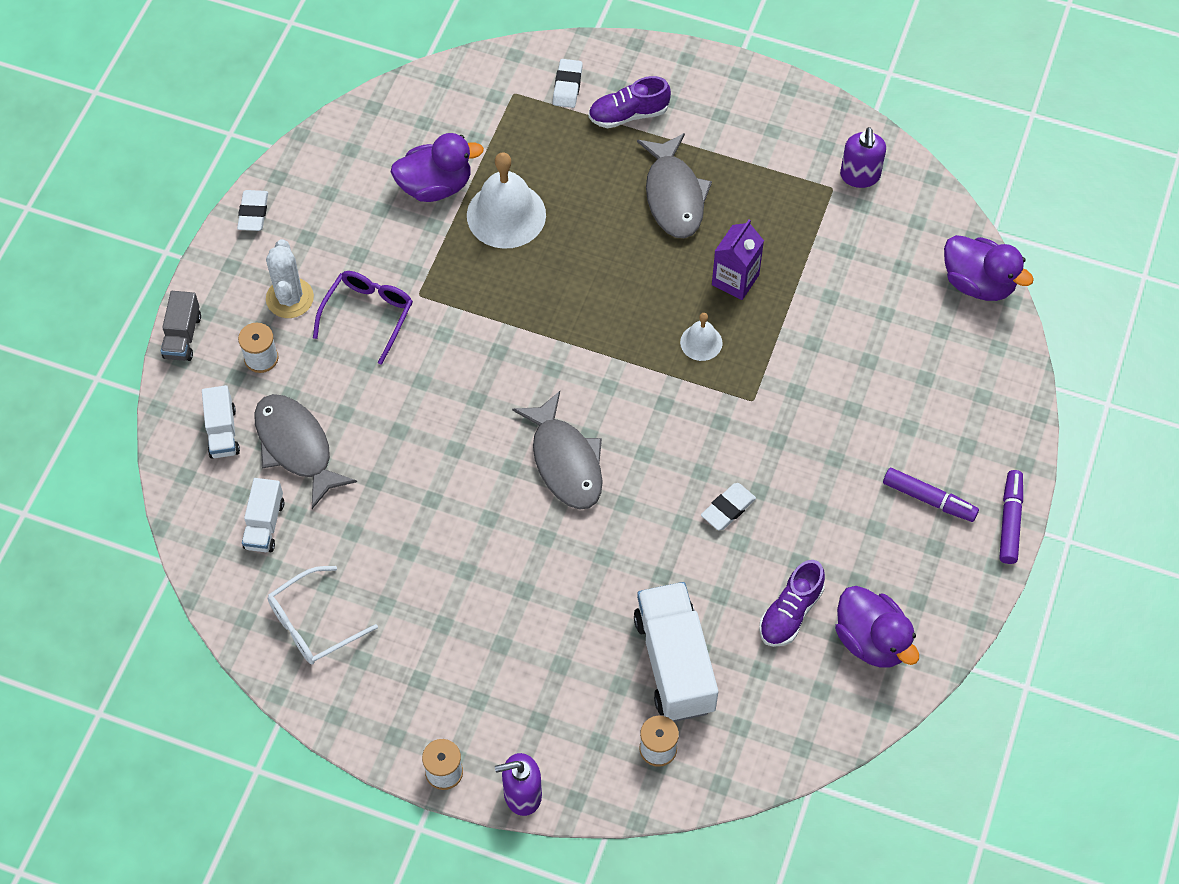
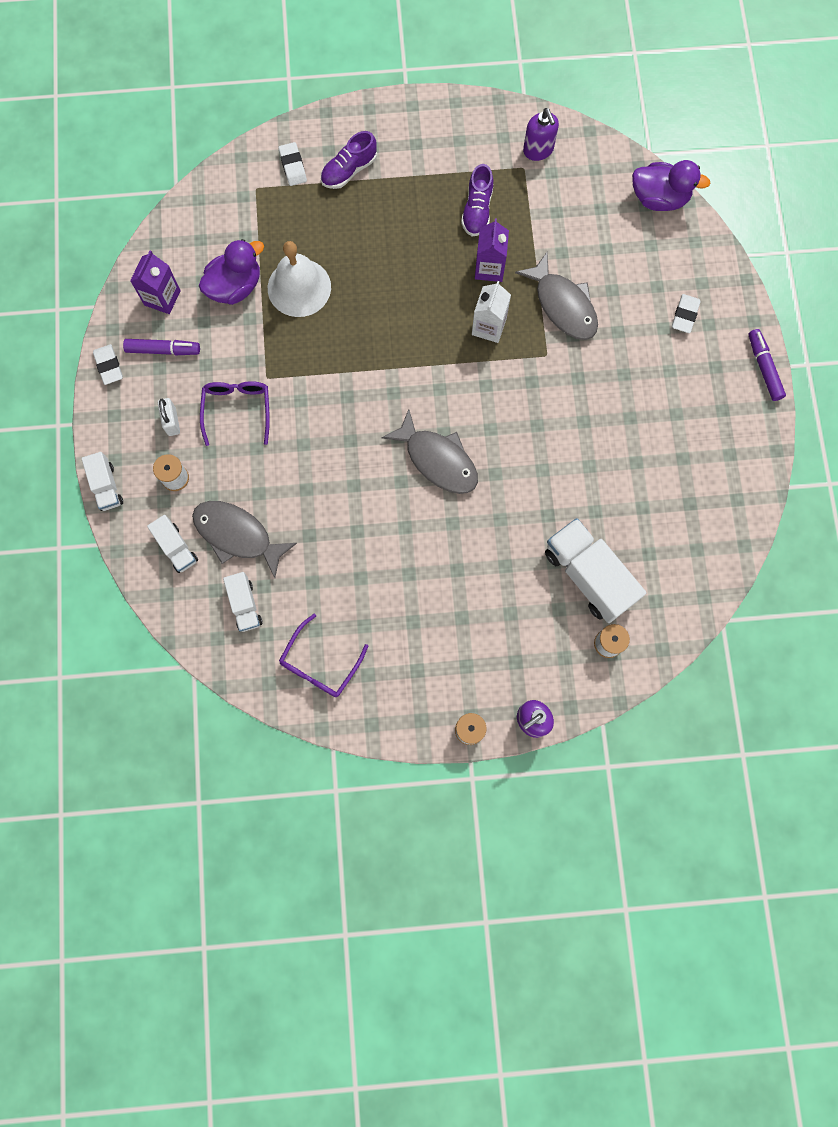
camera: 25 degrees left, 15 degrees up
grey truck [161,291,201,361] -> white truck [81,452,123,511]
white cactus [266,239,314,318] -> white padlock [158,398,180,436]
white glasses [268,566,378,664] -> purple glasses [279,614,368,697]
grey fish [637,133,712,238] -> grey fish moved to [515,252,598,340]
white bell [680,313,723,361] -> white carton [472,281,511,343]
white eraser [701,483,756,531] -> white eraser moved to [672,294,701,333]
purple shoe [759,560,825,647] -> purple shoe moved to [461,164,493,236]
purple duck [835,586,919,668] -> none
purple marker [883,468,979,522] -> purple marker moved to [123,339,200,355]
none -> purple carton [130,251,181,314]

